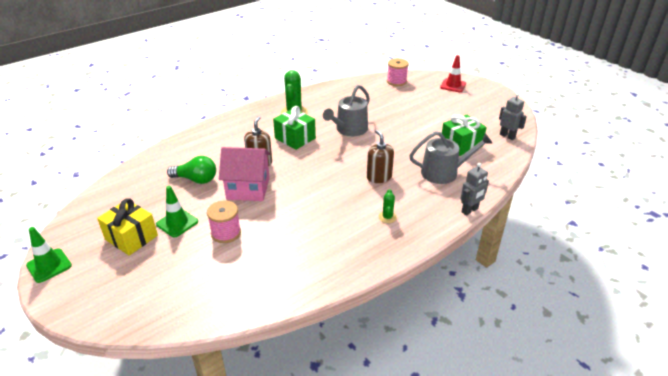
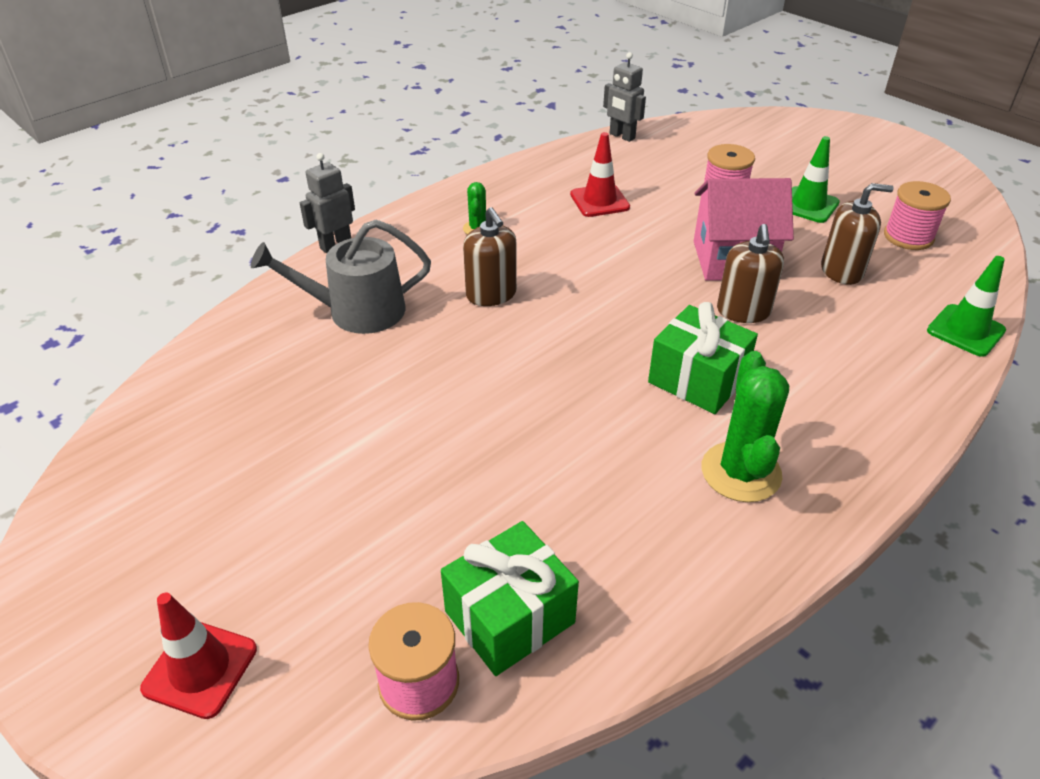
camera: 175 degrees right, 5 degrees up
green traffic cone [26,227,72,283] -> green traffic cone moved to [927,256,1006,357]
yellow gift [97,198,158,256] -> none
green light bulb [167,156,216,184] -> brown soap dispenser [821,183,894,285]
grey watering can [323,85,370,136] -> none
green gift [442,114,487,156] -> green gift moved to [441,521,579,676]
grey robot [499,93,527,140] -> grey robot moved to [603,52,646,142]
none -> red traffic cone [570,132,630,217]
none -> pink spool [884,181,951,250]

